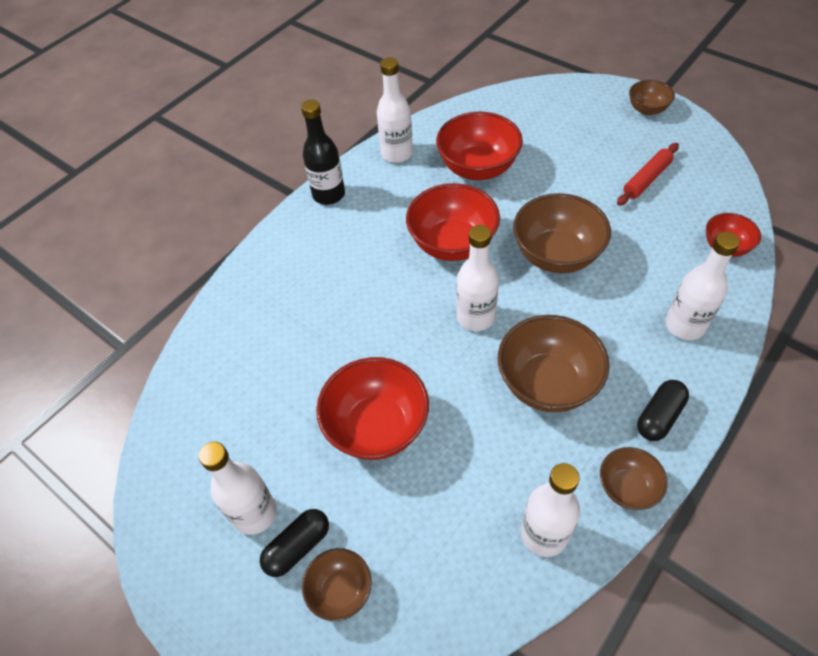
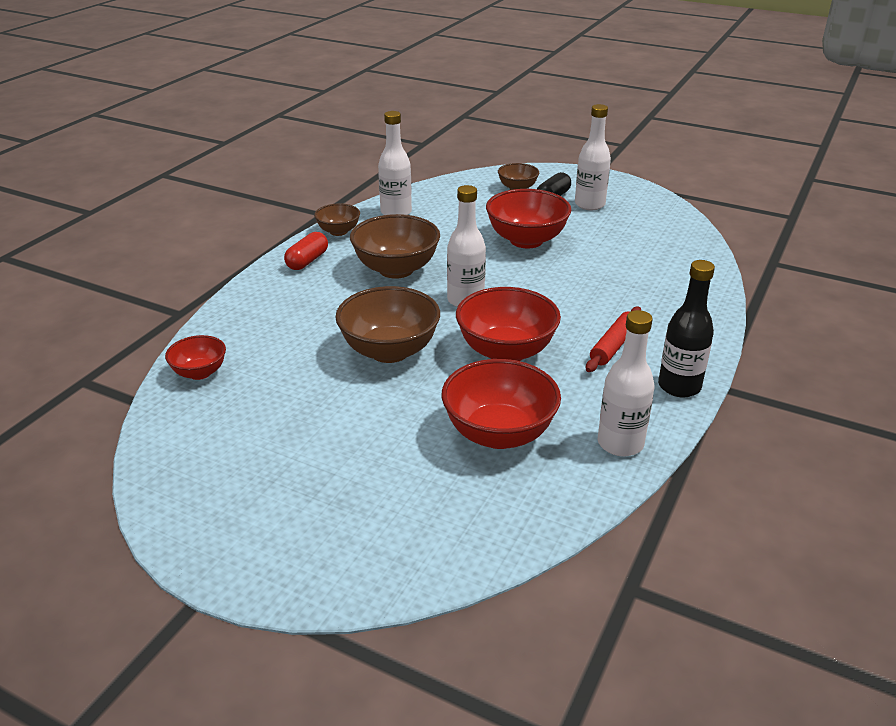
camera: 165 degrees right, 20 degrees down
red rolling pin [617,143,679,206] -> red rolling pin moved to [586,307,641,372]
brown bowl [629,80,675,115] -> none
black capsule [637,380,689,441] -> red capsule [284,232,328,270]
white bottle [666,232,740,340] -> none

